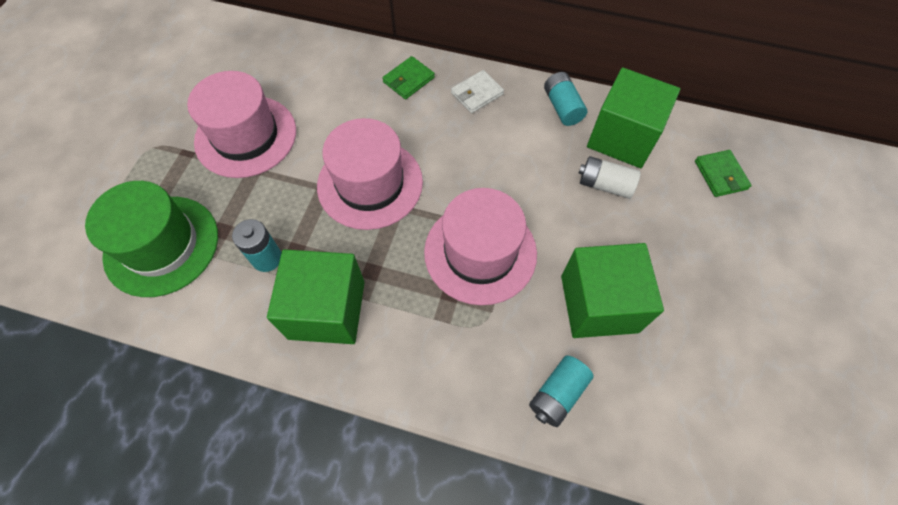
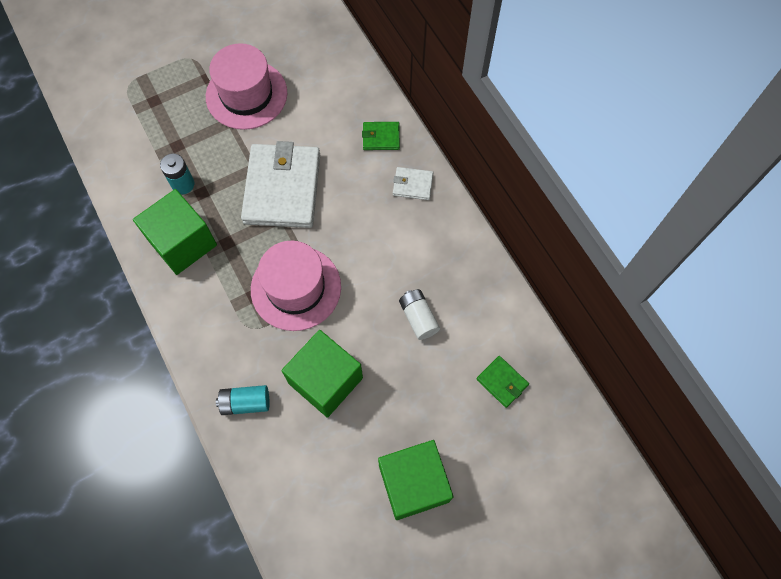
camera: 45 degrees right, 5 degrees up
green hat [85,181,218,297] -> none
pink hat [317,118,423,230] -> white wallet [241,141,320,228]
turquoise battery [544,72,587,126] -> none
green cube [587,67,680,168] -> green cube moved to [378,440,454,520]
green wallet [695,150,752,197] -> green wallet turned 75 degrees counterclockwise [476,356,529,408]

